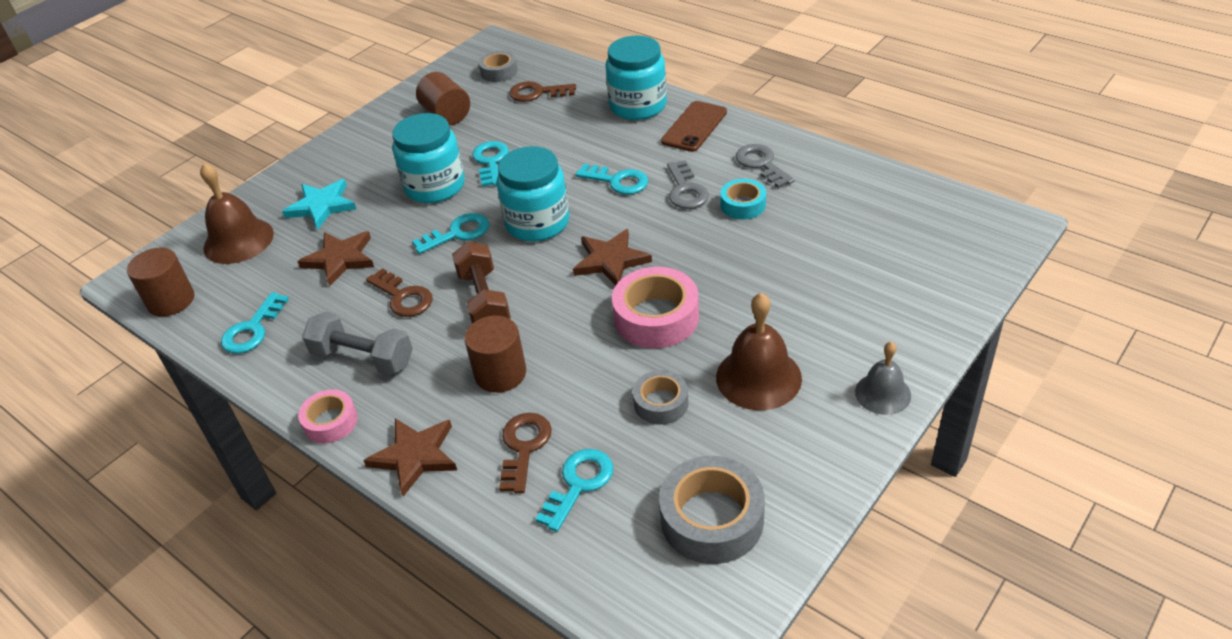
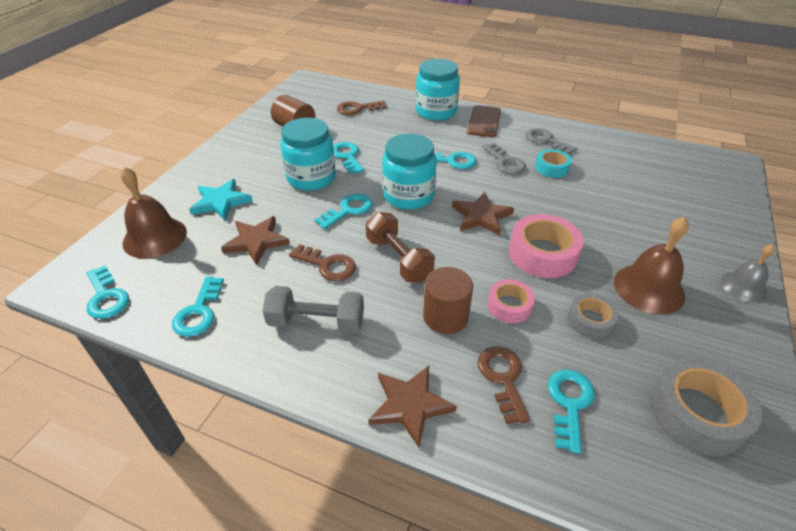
camera: 20 degrees left, 0 degrees up
brown cylinder [127,248,194,317] -> turquoise key [86,265,129,319]
pink tape [298,389,358,443] -> pink tape moved to [488,279,535,323]
grey tape [479,51,518,82] -> none

